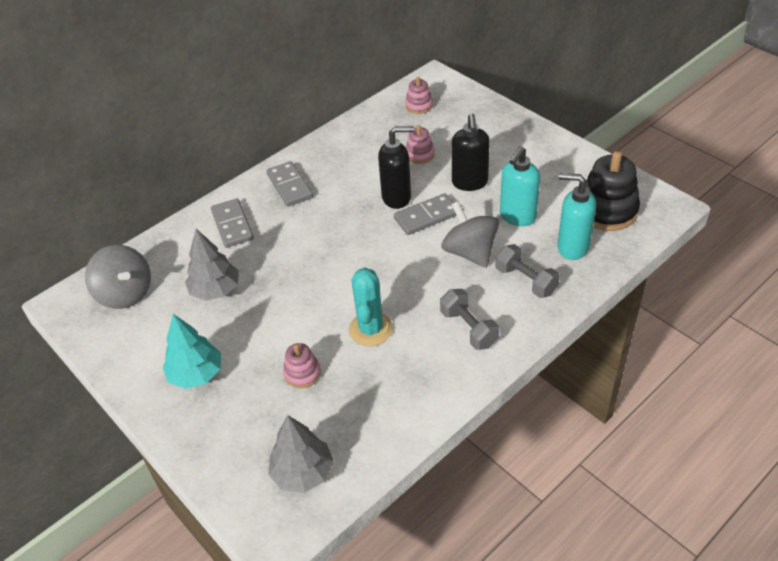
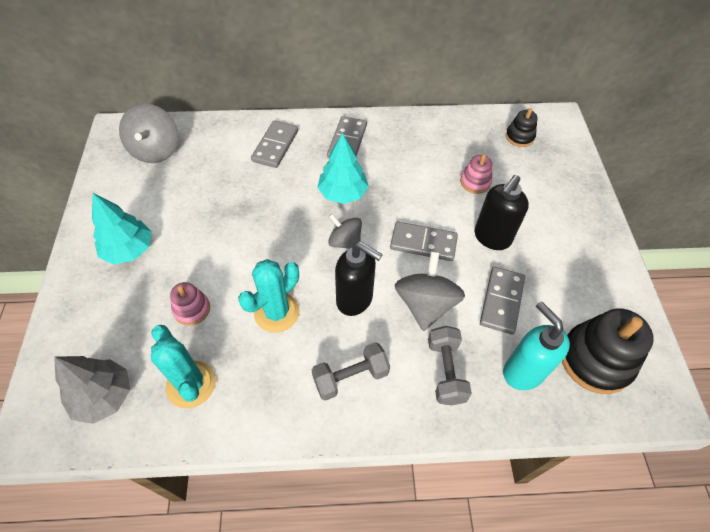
camera: 35 degrees right, 10 degrees up
grey tree [185,229,239,301] -> none
black soap dispenser [378,126,414,209] -> black soap dispenser moved to [335,241,383,316]
pink stacking toy [405,77,433,114] -> black stacking toy [506,108,538,147]
grey dumbbell [440,289,499,350] -> grey dumbbell turned 60 degrees clockwise [312,342,390,401]
turquoise soap dispenser [500,146,540,226] -> grey domino [480,267,525,335]
none -> turquoise cactus [151,325,216,408]
none -> turquoise tree [317,133,369,204]
none -> grey spinning top [328,213,362,249]

